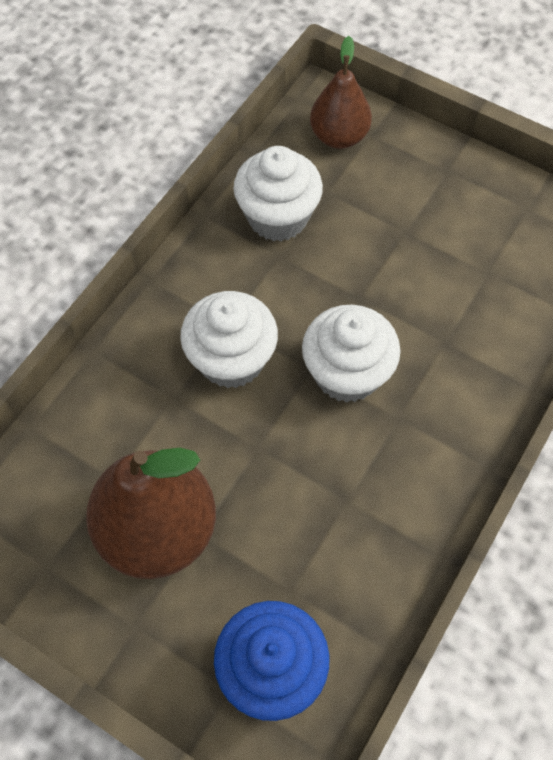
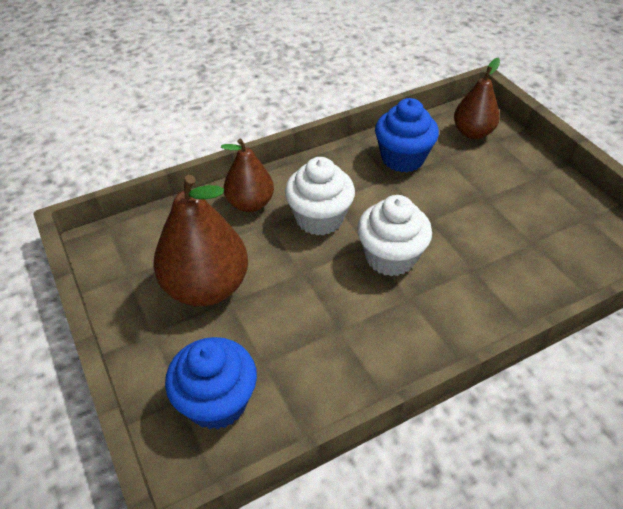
camera: 30 degrees right, 15 degrees down
white cupcake [233,146,323,241] -> blue cupcake [375,98,439,172]
none -> brown pear [221,138,274,212]

